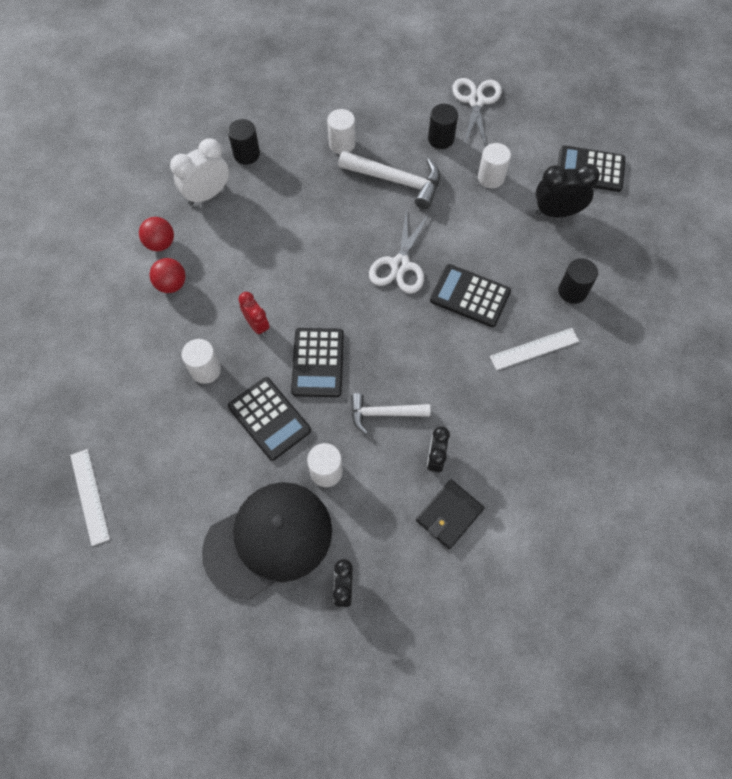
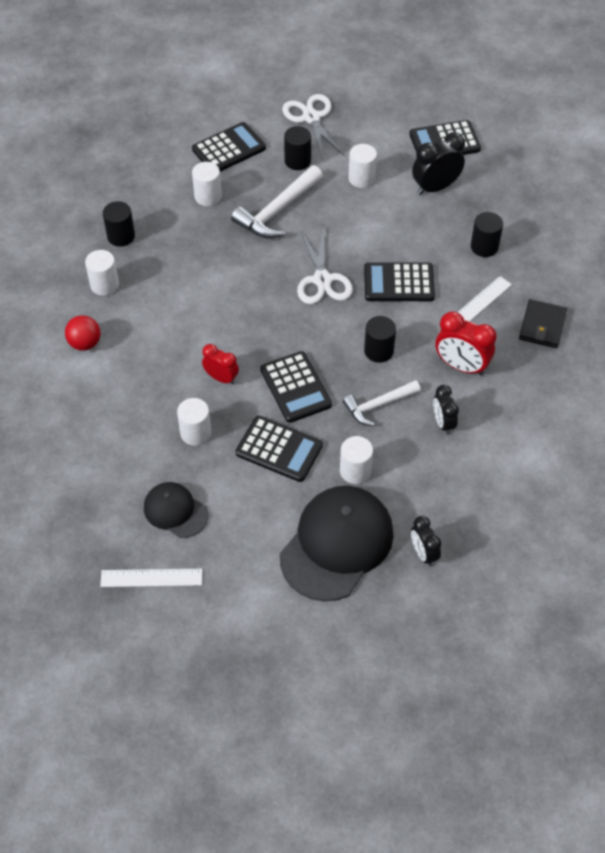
camera: 25 degrees left, 10 degrees down
white ruler [70,449,110,546] -> white ruler turned 45 degrees counterclockwise [100,569,202,587]
red ball [149,258,186,293] -> none
white clock [170,138,229,206] -> white cylinder [85,250,119,296]
white hammer [338,151,440,209] -> white hammer turned 135 degrees clockwise [231,165,323,238]
black wallet [416,480,485,549] -> black wallet moved to [519,299,567,348]
none -> black cap [144,482,208,538]
none -> black calculator [192,122,266,172]
none -> black cylinder [364,316,396,363]
none -> red clock [435,311,497,375]

